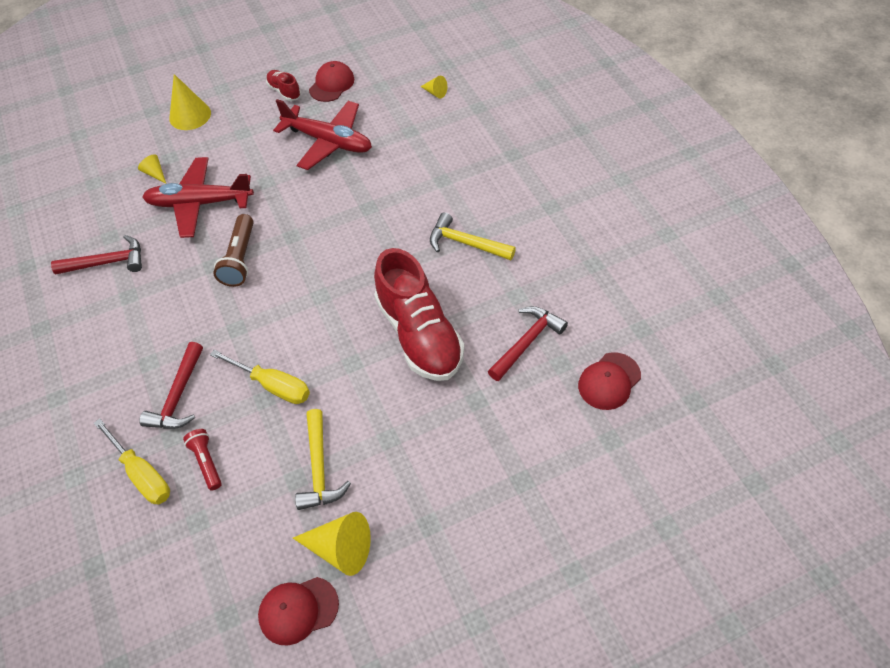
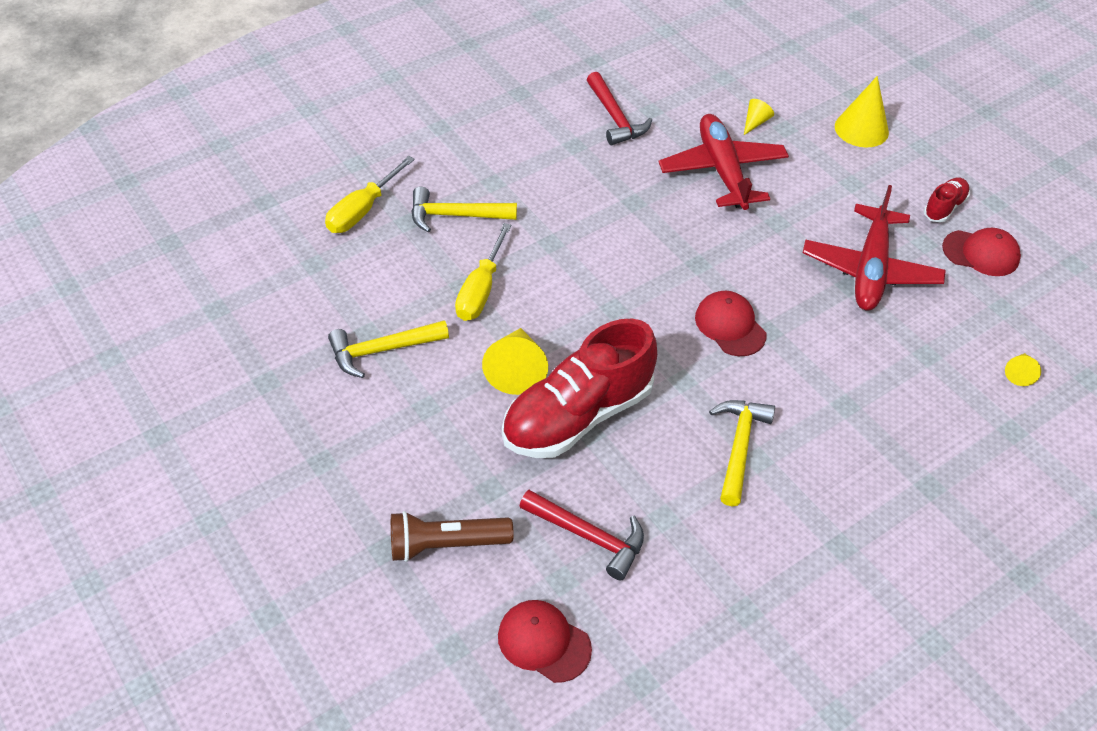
camera: 75 degrees right, 5 degrees down
red hammer [139,342,203,429] -> yellow hammer [411,187,517,233]
red flashlight [183,429,222,491] -> none
brown flashlight [213,214,254,287] -> brown flashlight moved to [391,511,514,562]
red cap [258,577,339,645] -> red cap moved to [695,291,766,356]
yellow cone [293,512,371,576] -> yellow cone moved to [482,328,548,395]

